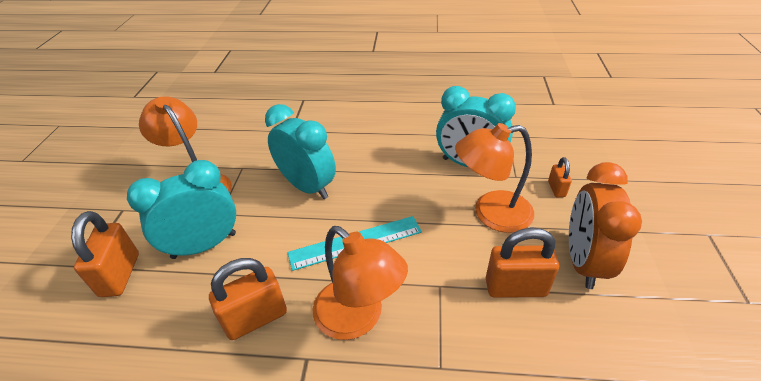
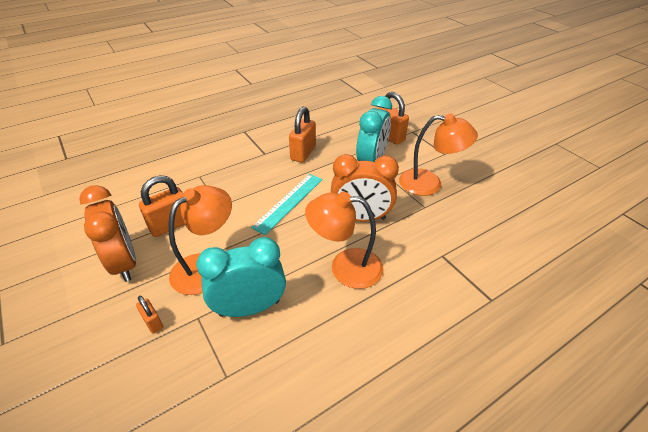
camera: 140 degrees right, 0 degrees up
turquoise clock [265,104,336,199] -> orange clock [331,154,399,222]
orange lamp [313,226,408,340] -> orange lamp moved to [305,191,384,289]

